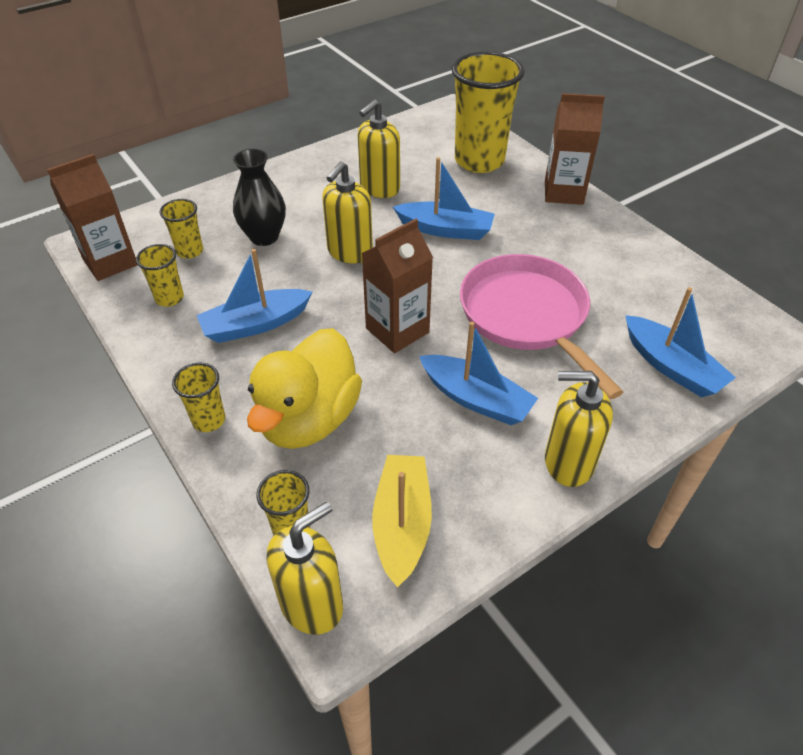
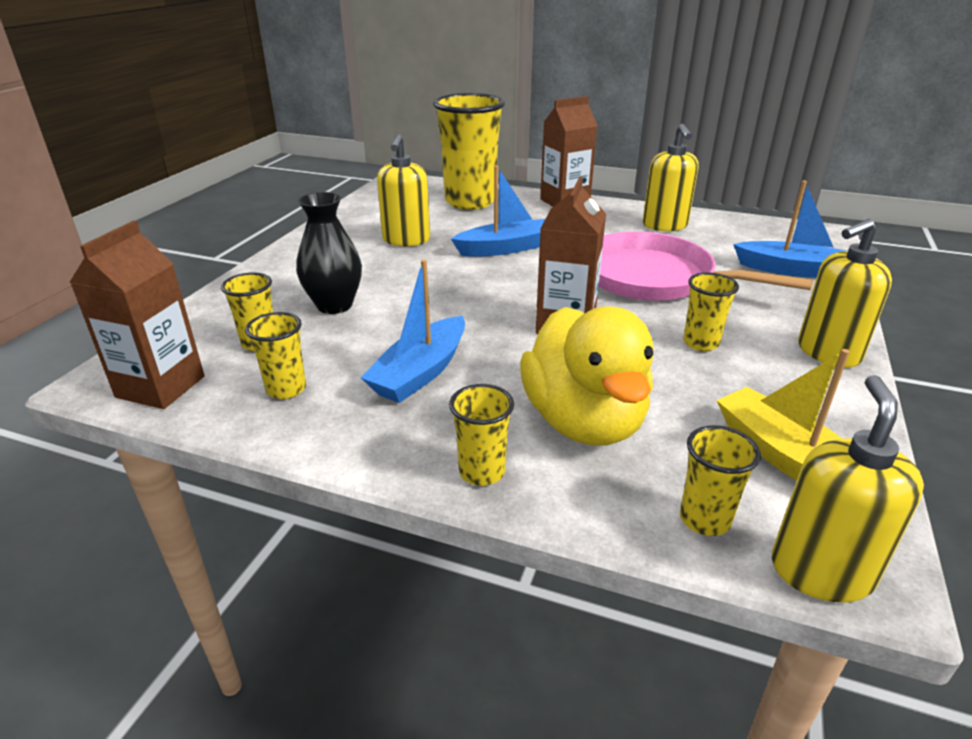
camera: 35 degrees left, 15 degrees down
yellow soap dispenser [322,161,373,263] -> yellow soap dispenser moved to [643,124,699,231]
blue boat [419,322,538,425] -> yellow cup [683,272,739,351]

